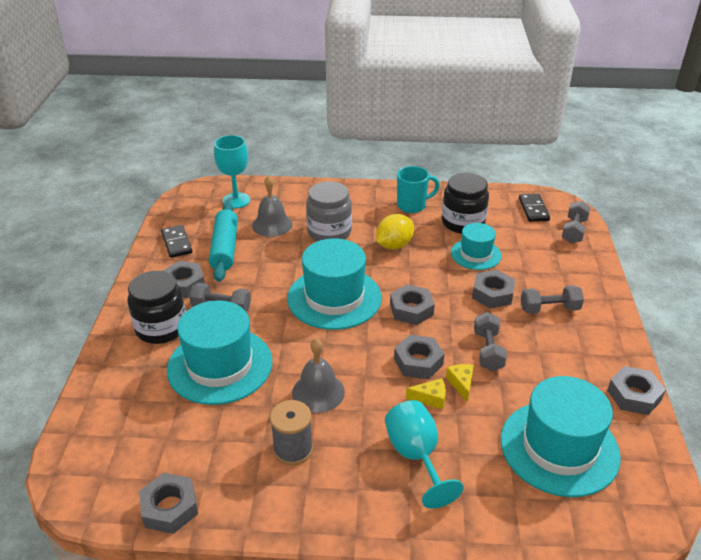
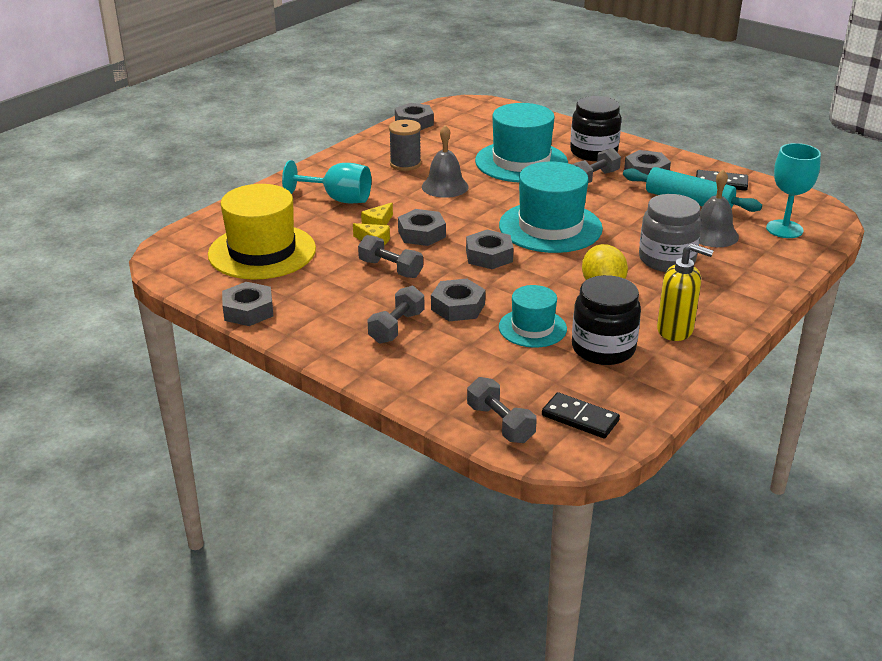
camera: 125 degrees right, 5 degrees down
turquoise mug [397,166,440,213] -> yellow soap dispenser [657,243,714,341]
turquoise hat [501,376,621,497] -> yellow hat [208,184,316,279]

